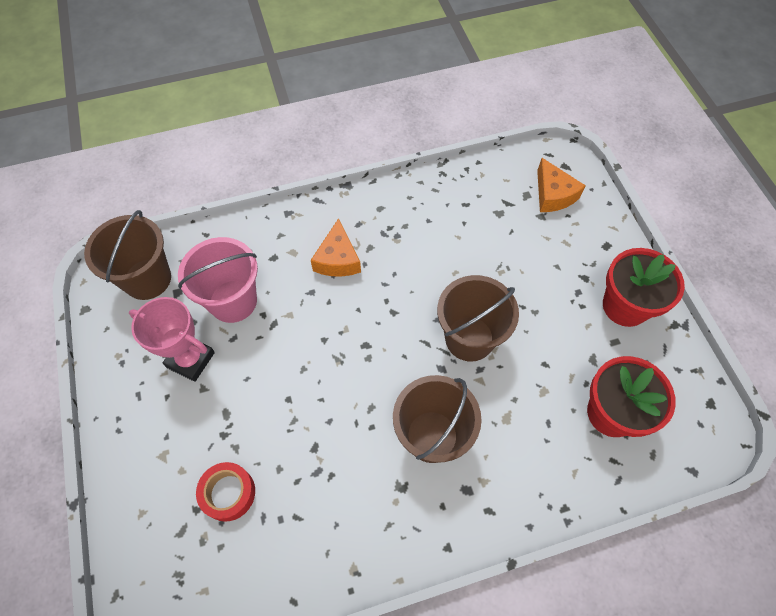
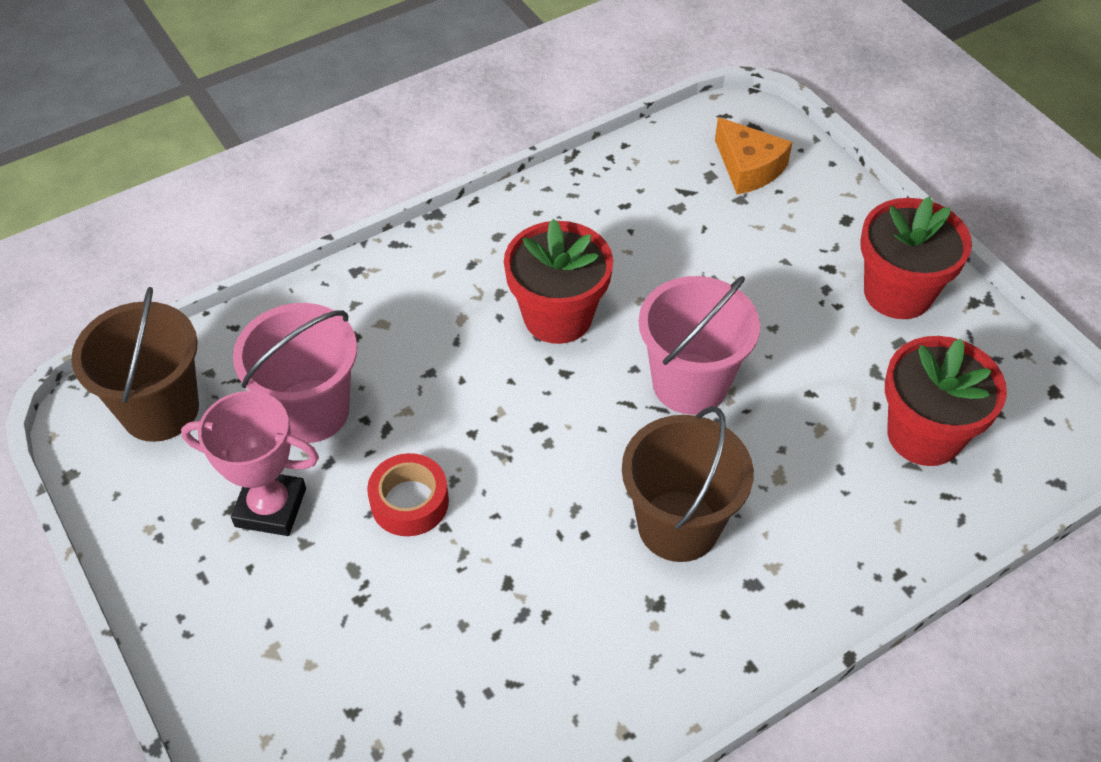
camera: 15 degrees left, 10 degrees down
red tape [196,462,255,522] -> red tape moved to [367,453,449,536]
orange cheese [311,218,361,277] -> none
brown bucket [437,275,519,362] -> pink bucket [639,276,760,415]
none -> red flower pot [504,219,613,344]

